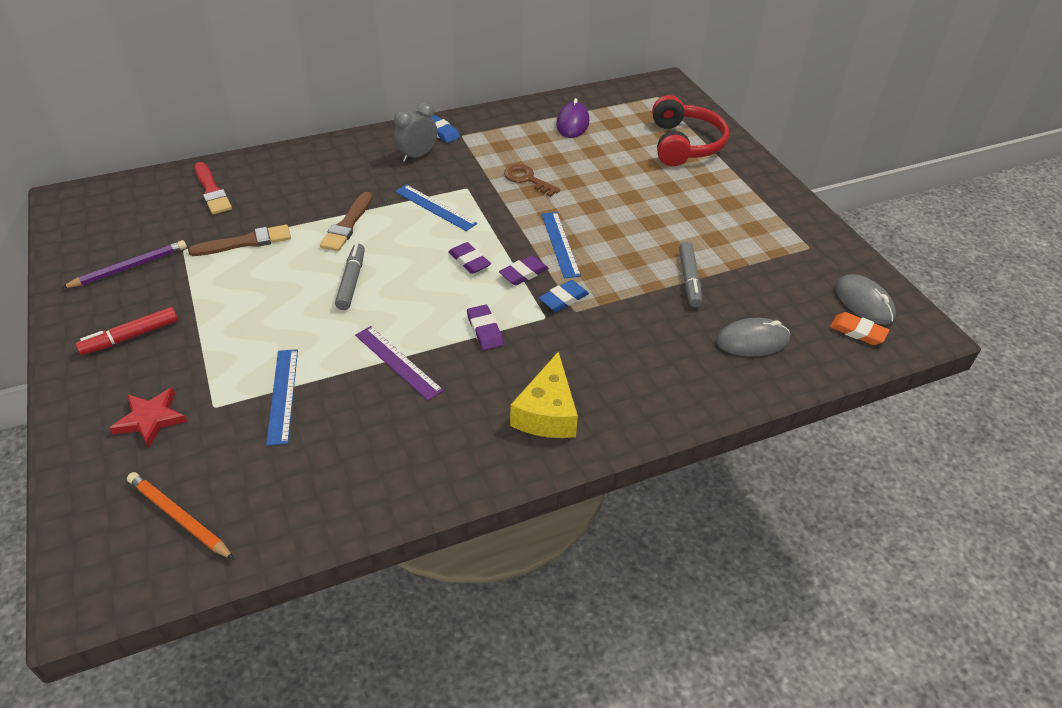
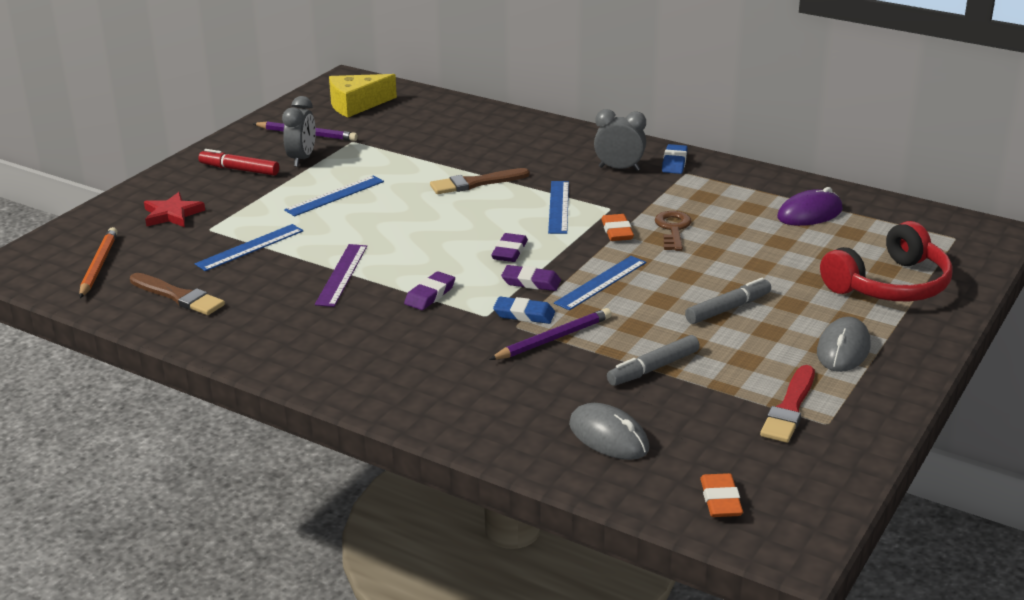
camera: 55 degrees right, 15 degrees down
brown brush [188,224,291,256] -> brown brush moved to [130,273,225,315]
red brush [194,162,232,214] -> red brush moved to [760,365,815,443]
grey marker [335,244,365,310] -> grey marker moved to [685,278,771,324]
yellow cheese [510,351,578,438] -> yellow cheese moved to [329,74,397,118]
grey mouse [835,274,896,325] -> grey mouse moved to [817,317,871,372]
none -> grey clock [282,96,316,167]
none -> blue ruler [284,175,384,216]
none -> purple pencil [489,308,612,360]
none -> orange eraser [601,214,634,241]

